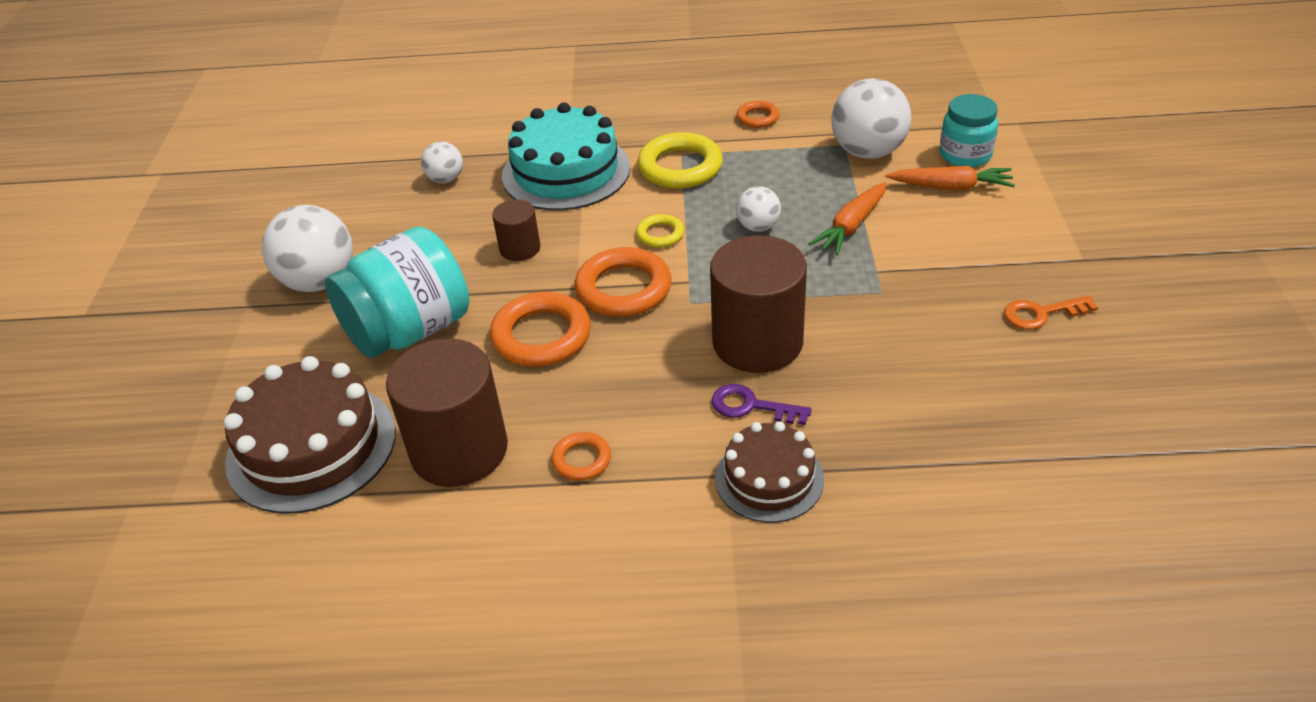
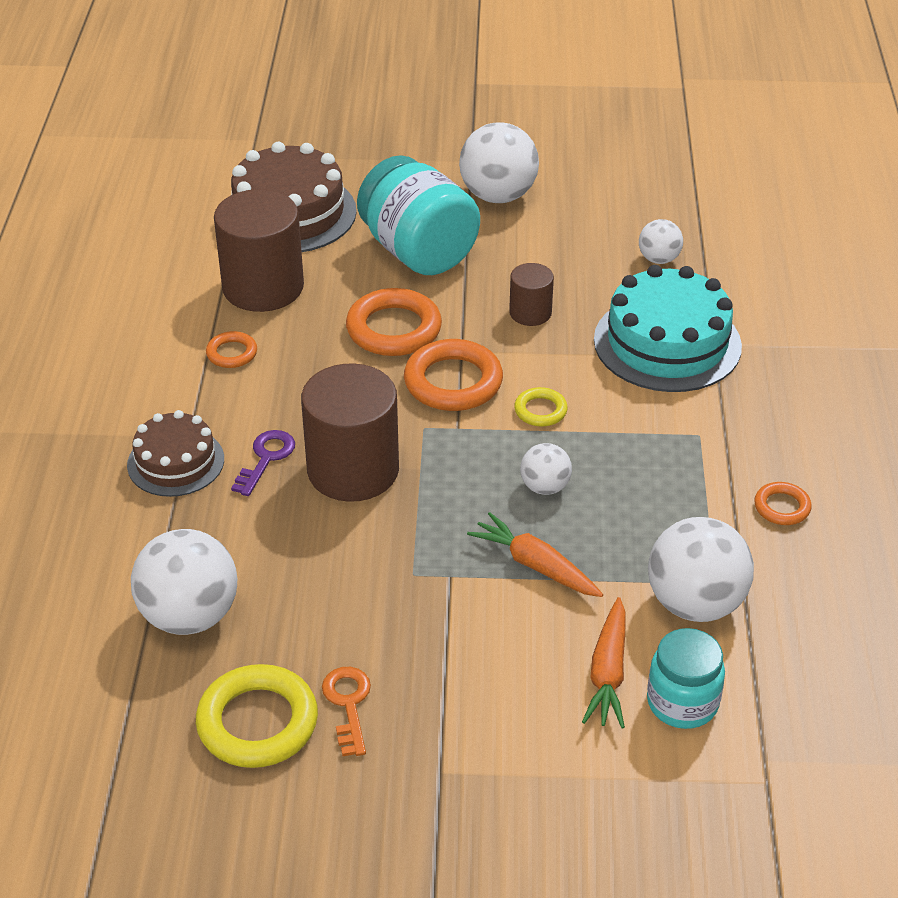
camera: 90 degrees right, 0 degrees up
yellow ring [638,132,723,189] -> yellow ring moved to [196,664,318,768]
none -> white ball [131,529,237,635]

